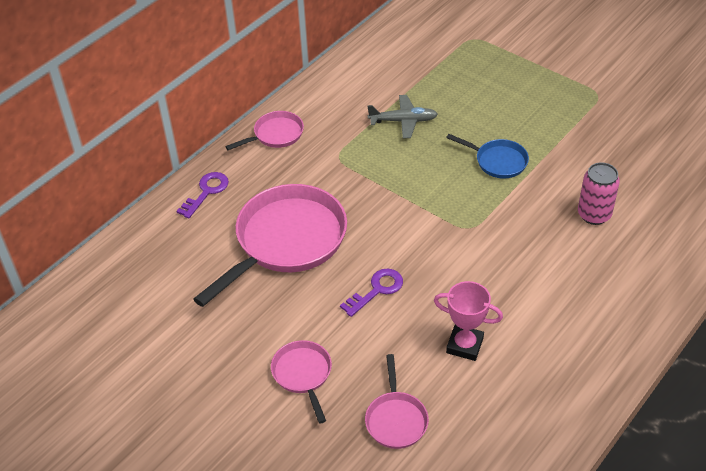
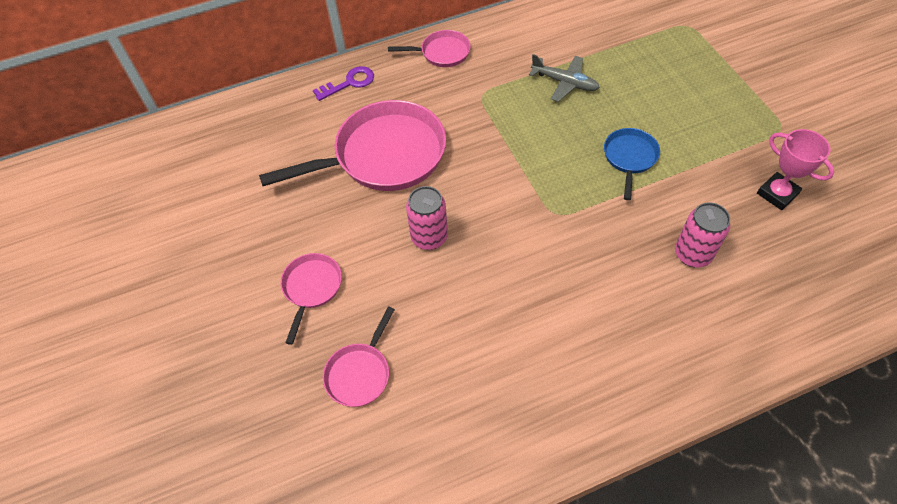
camera: 30 degrees right, 10 degrees up
purple key [340,269,403,317] -> pink can [406,186,448,250]
pink trophy [434,281,503,361] -> pink trophy moved to [757,129,834,210]
blue pan [446,134,529,178] -> blue pan turned 135 degrees counterclockwise [604,128,660,200]

